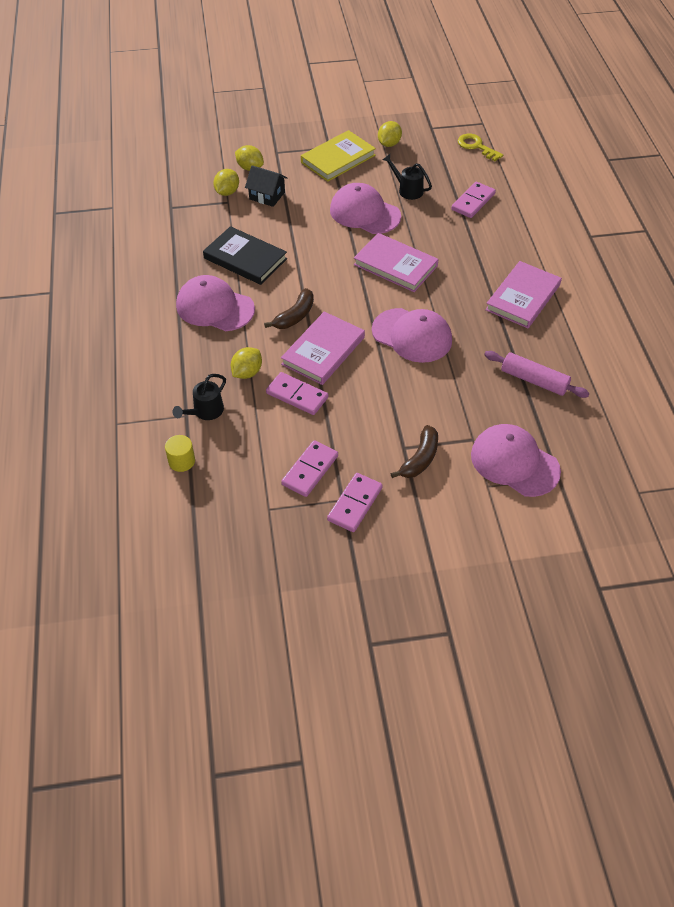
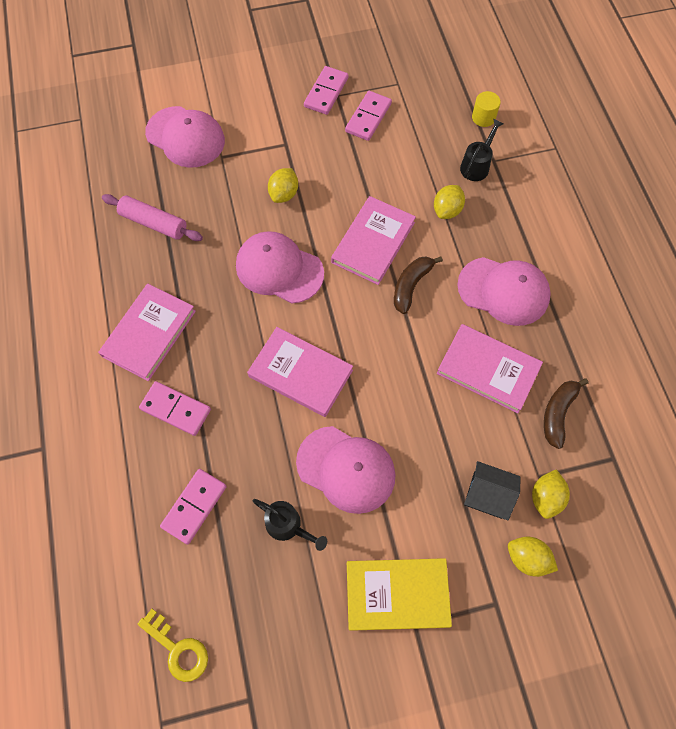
camera: 175 degrees right, 15 degrees up
black book [203,226,287,285] -> pink book [437,324,543,413]
pink domino [266,372,328,415] -> pink domino moved to [139,381,211,436]
yellow book [301,130,376,182] -> yellow book turned 45 degrees clockwise [347,558,452,631]
yellow lemon [378,121,402,147] -> yellow lemon moved to [268,168,298,203]
brown banana [390,425,438,478] -> brown banana moved to [544,378,588,449]

